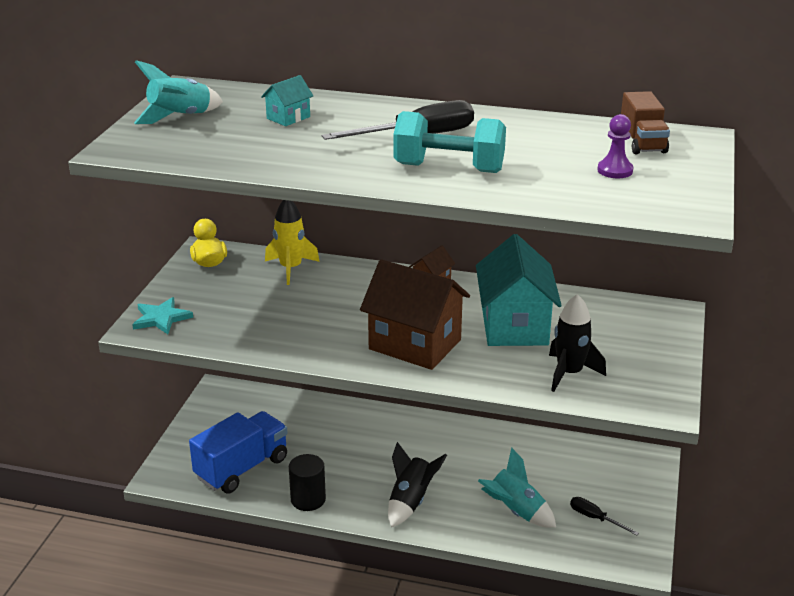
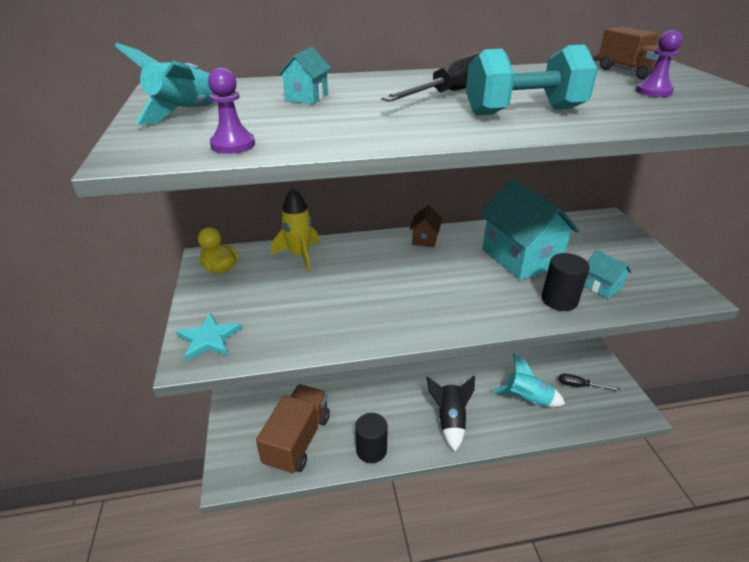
camera: 25 degrees left, 5 degrees up
blue truck [189,411,288,493] -> brown truck [256,385,330,475]
brown house [360,259,470,370] -> none
black rocket [549,294,606,392] -> turquoise house [584,250,632,299]
none -> purple pawn [208,68,255,154]
none -> black cylinder [541,253,590,311]

